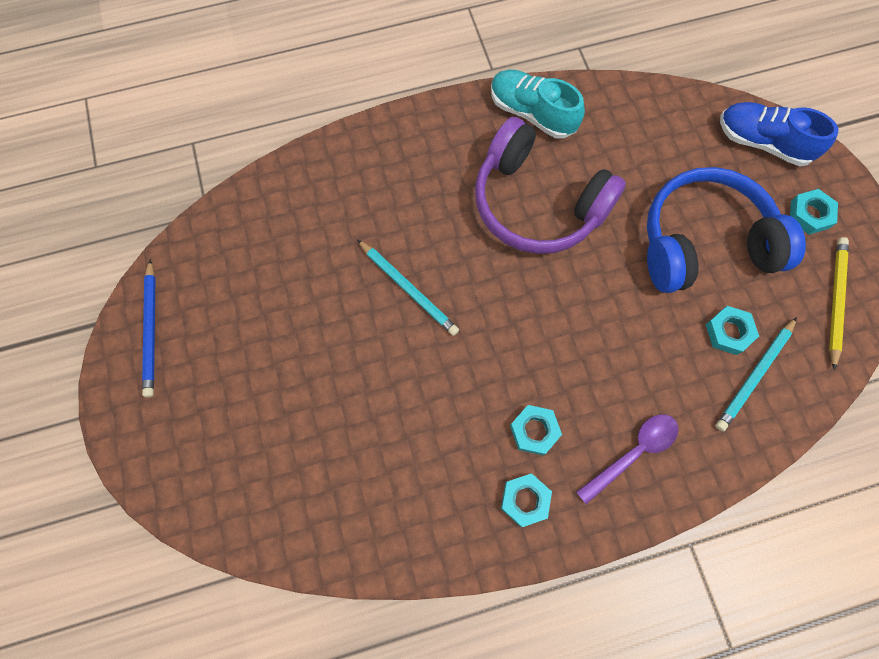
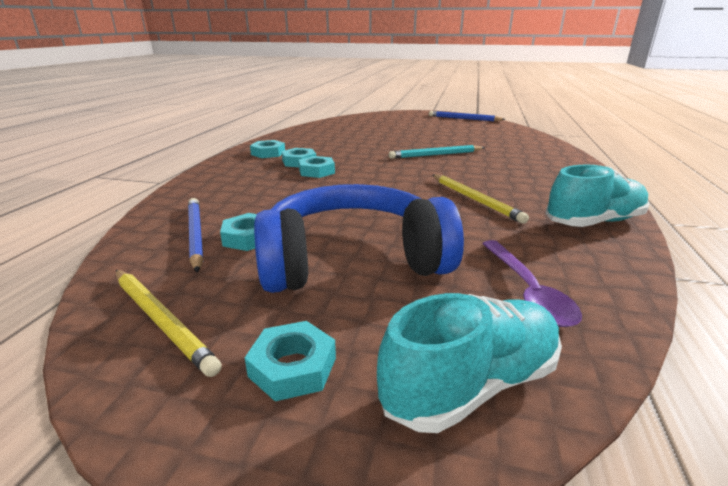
camera: 120 degrees right, 45 degrees down
purple headphones [475,117,626,254] -> yellow pencil [432,174,529,224]
purple spoon [576,414,679,504] -> purple spoon moved to [482,240,582,327]
blue headphones [647,167,806,293] -> blue headphones turned 120 degrees counterclockwise [254,184,464,293]
turquoise pencil [715,317,797,432] -> blue pencil [188,198,203,272]
blue shoe [720,102,838,166] -> turquoise shoe [377,293,562,433]
none -> turquoise nut [299,156,335,178]

